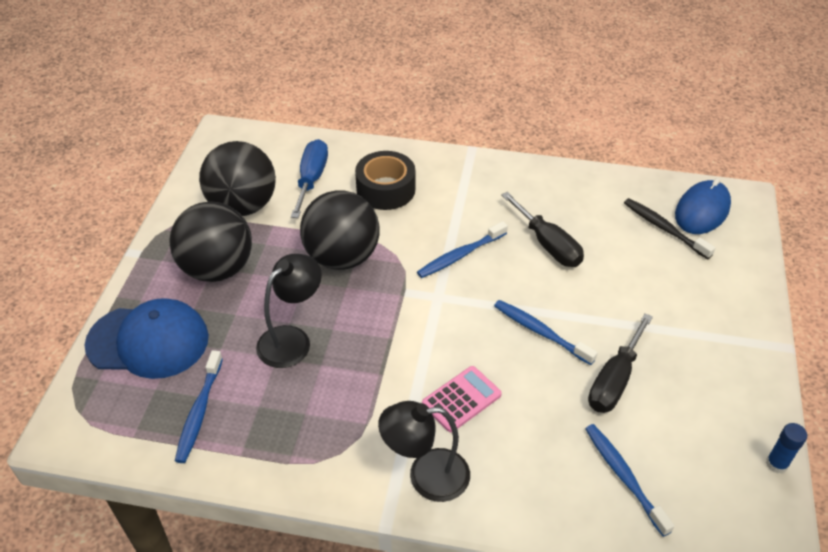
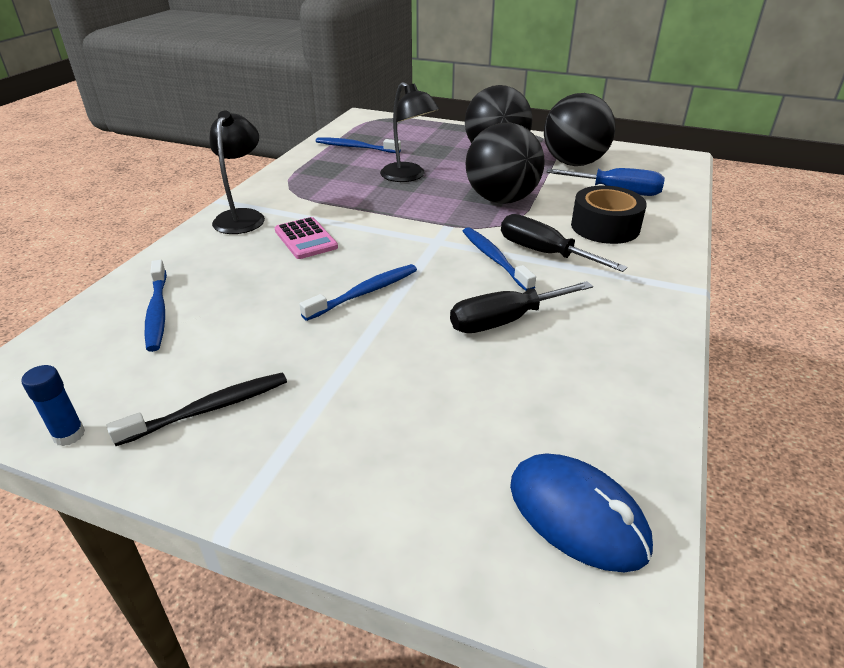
camera: 100 degrees right, 10 degrees down
blue cap [85,298,209,379] -> none
blue toothbrush [585,424,675,537] -> blue toothbrush turned 90 degrees clockwise [145,260,167,352]
black screwdriver [588,313,653,413] -> black screwdriver moved to [501,214,628,272]
black toothbrush [624,198,715,259] -> black toothbrush moved to [107,373,287,446]

